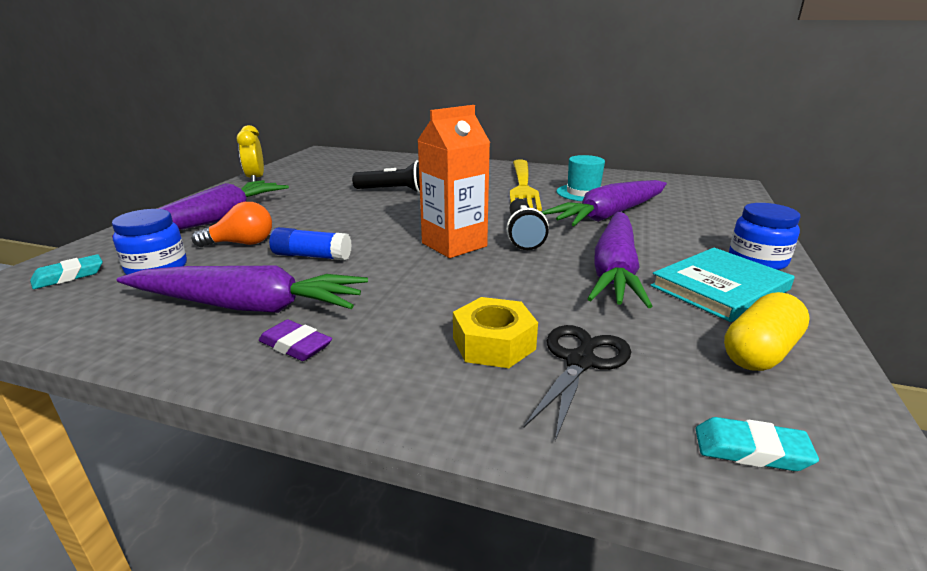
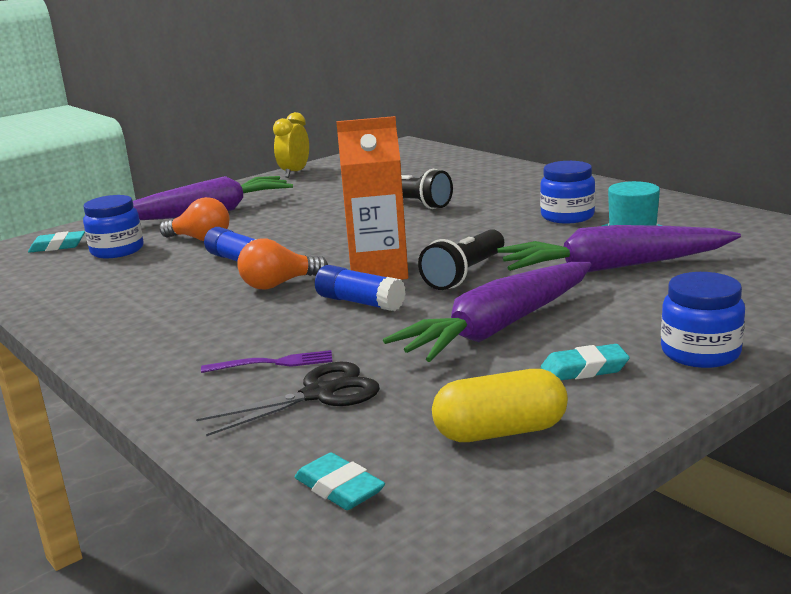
camera: 35 degrees right, 5 degrees down
purple carrot [117,266,368,313] -> none
purple eraser [259,320,332,361] -> none
yellow nut [453,297,538,368] -> purple fork [201,350,333,373]
yellow fork [510,160,542,211] -> blue jar [540,161,595,223]
turquoise book [651,248,795,322] -> turquoise eraser [541,344,630,380]
none -> orange light bulb [237,239,328,290]
none -> blue glue stick [315,265,406,311]

